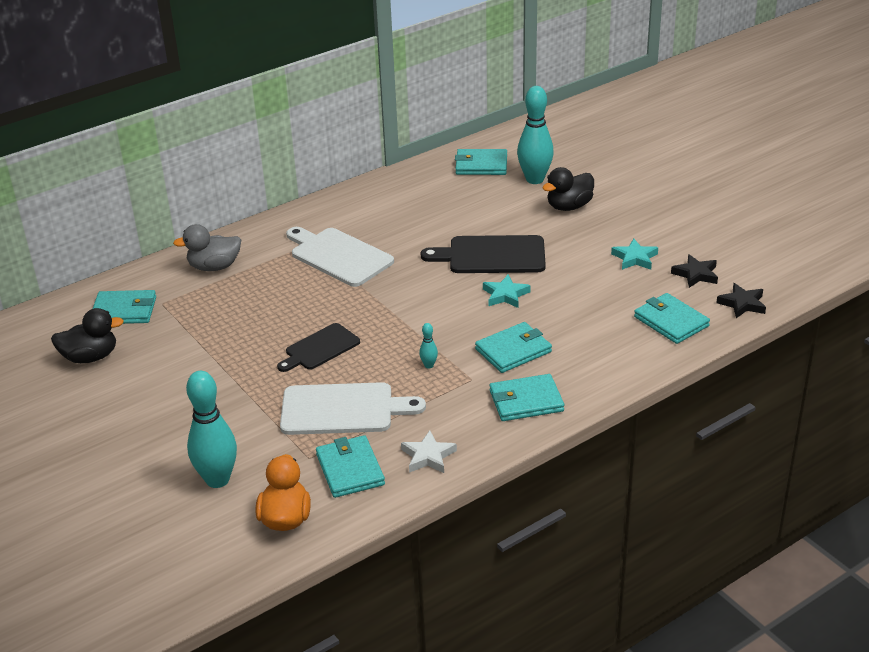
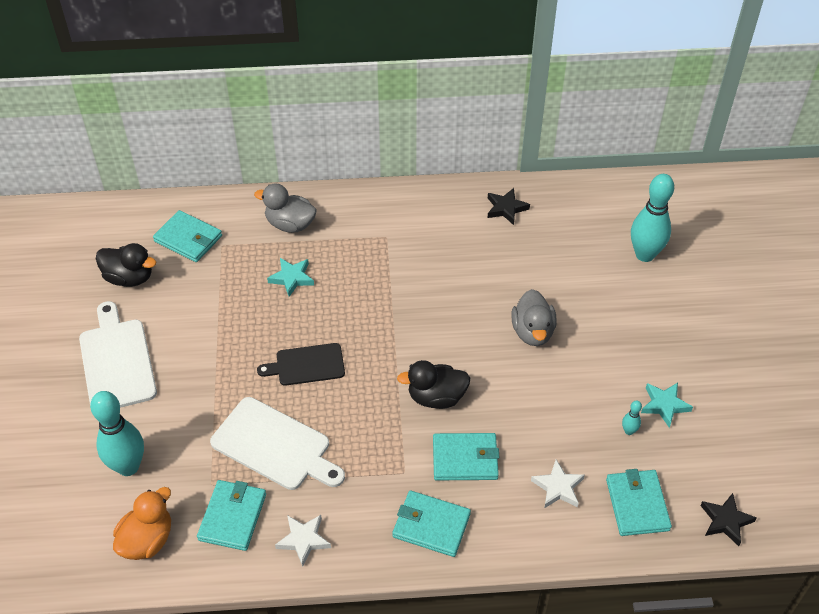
camera: 30 degrees right, 15 degrees up
white cutting board [286,227,394,287] -> white cutting board moved to [79,301,157,408]
turquoise bowling pin [419,323,438,369] -> turquoise bowling pin moved to [622,400,642,435]
black cutting board [421,235,546,273] -> grey duck [511,289,557,346]
turquoise wallet [455,149,507,175] -> none
turquoise star [483,275,530,308] -> turquoise star moved to [267,258,314,297]
black duck [542,167,594,211] -> black duck moved to [397,360,470,409]
black star [671,254,718,288] -> black star moved to [488,188,530,225]
none -> white star [531,459,585,508]

